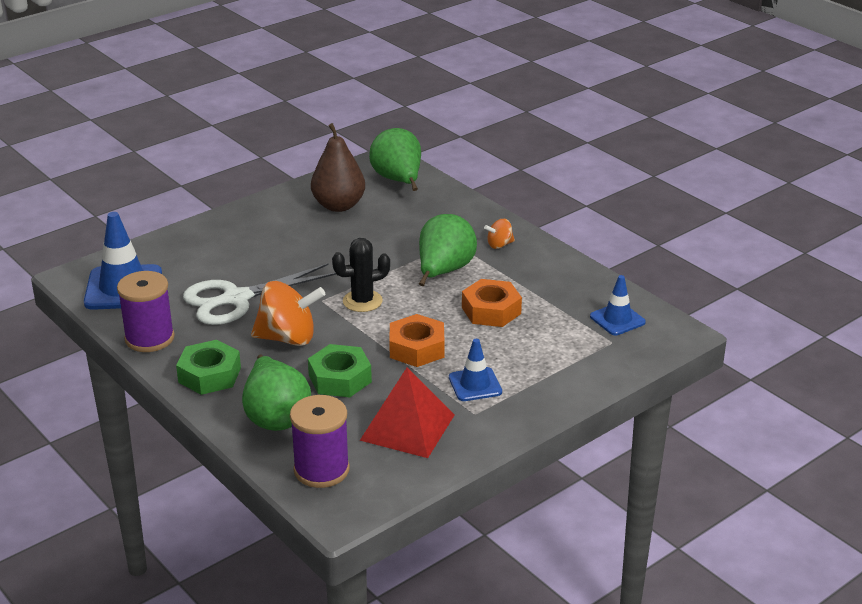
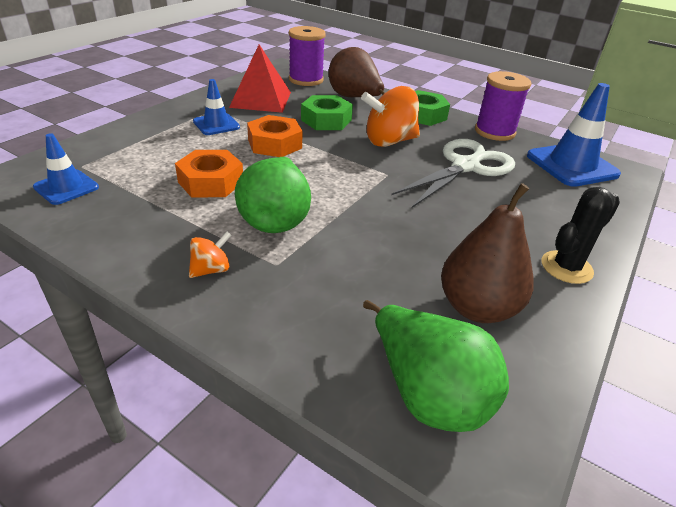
camera: 160 degrees right, 5 degrees up
green pear [242,355,311,431] -> brown pear [329,47,385,97]
black cactus [332,238,390,312] -> black cactus moved to [542,187,620,284]

